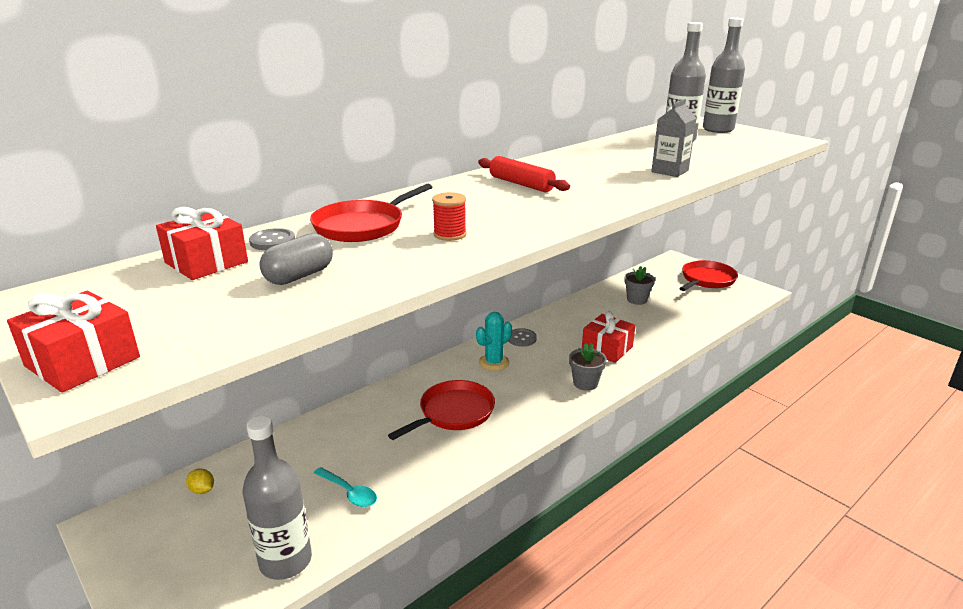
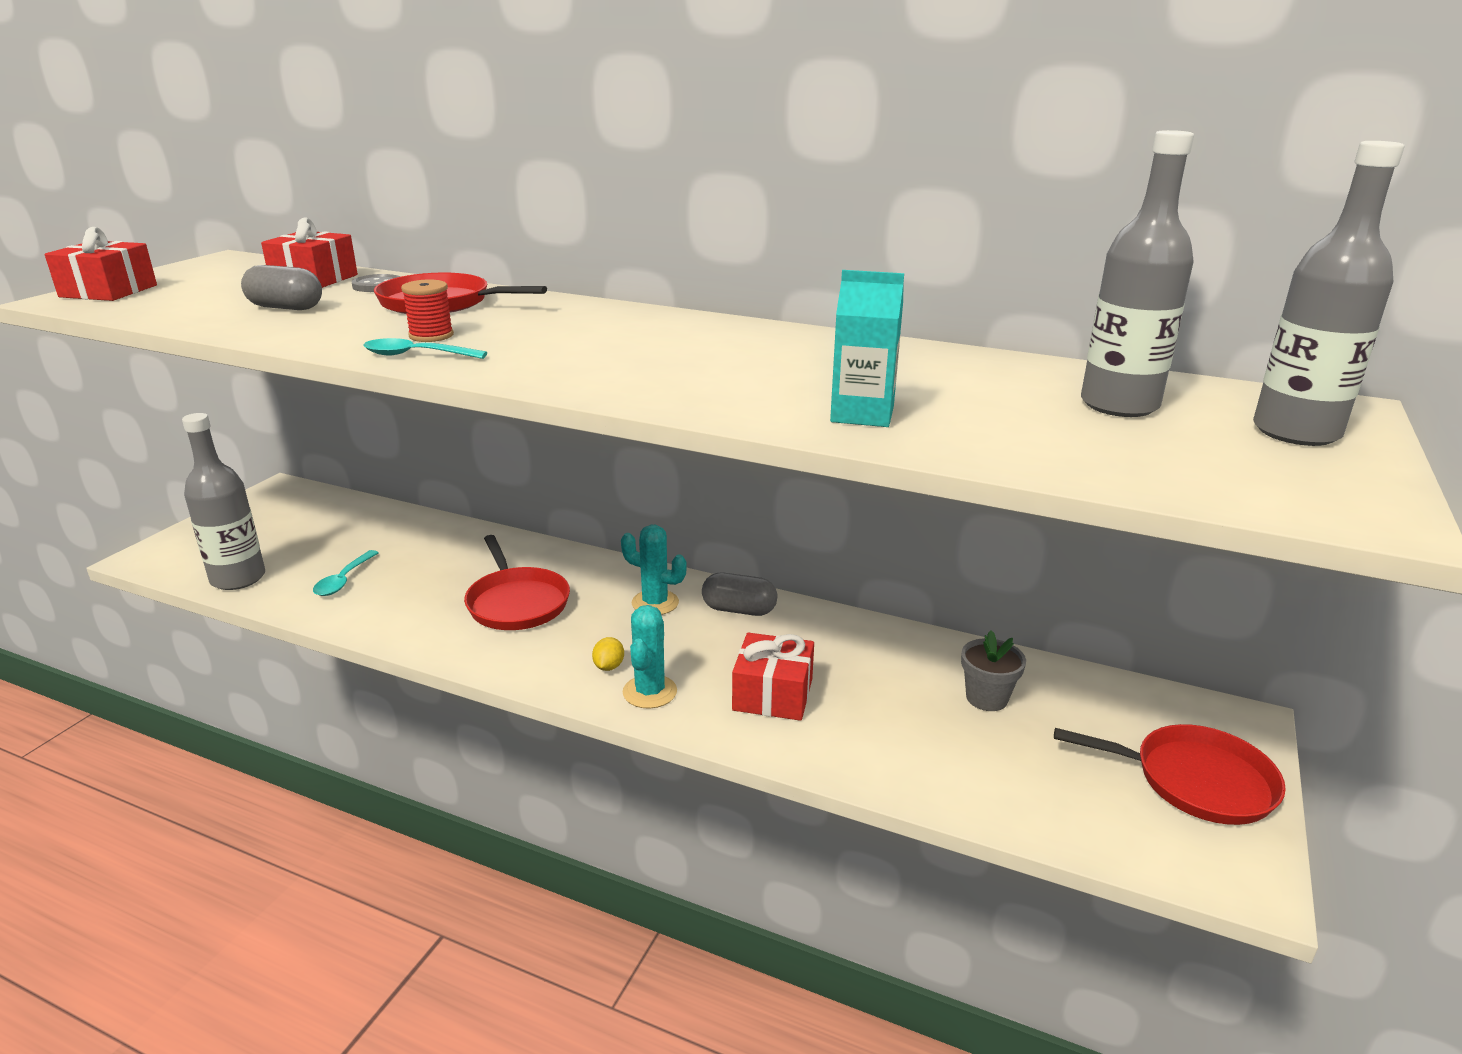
camera: 65 degrees right, 0 degrees up
yellow lemon [186,468,214,494] -> yellow lemon moved to [592,637,624,671]
red pan [388,380,495,440] -> red pan turned 45 degrees clockwise [464,535,570,630]
red rolling pin [478,156,570,192] -> none
grey button [508,328,537,347] -> grey capsule [702,573,777,616]
grey flower pot [569,343,607,391] -> turquoise cactus [623,605,677,709]
grey carton [651,99,696,177] -> turquoise carton [830,270,904,427]
none -> turquoise spoon [363,338,487,359]

